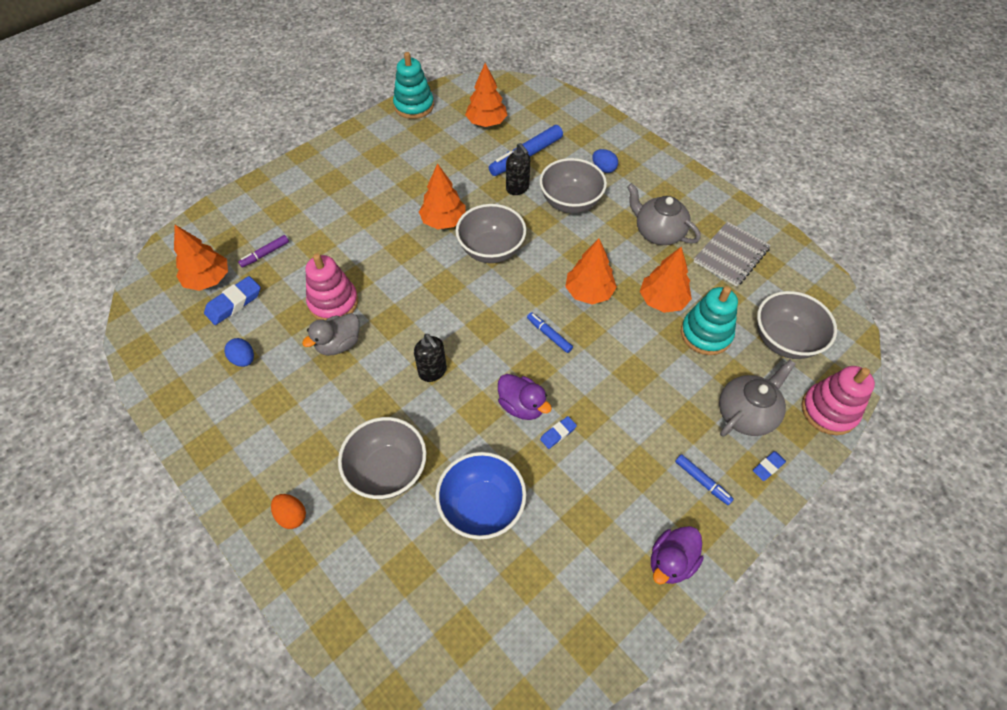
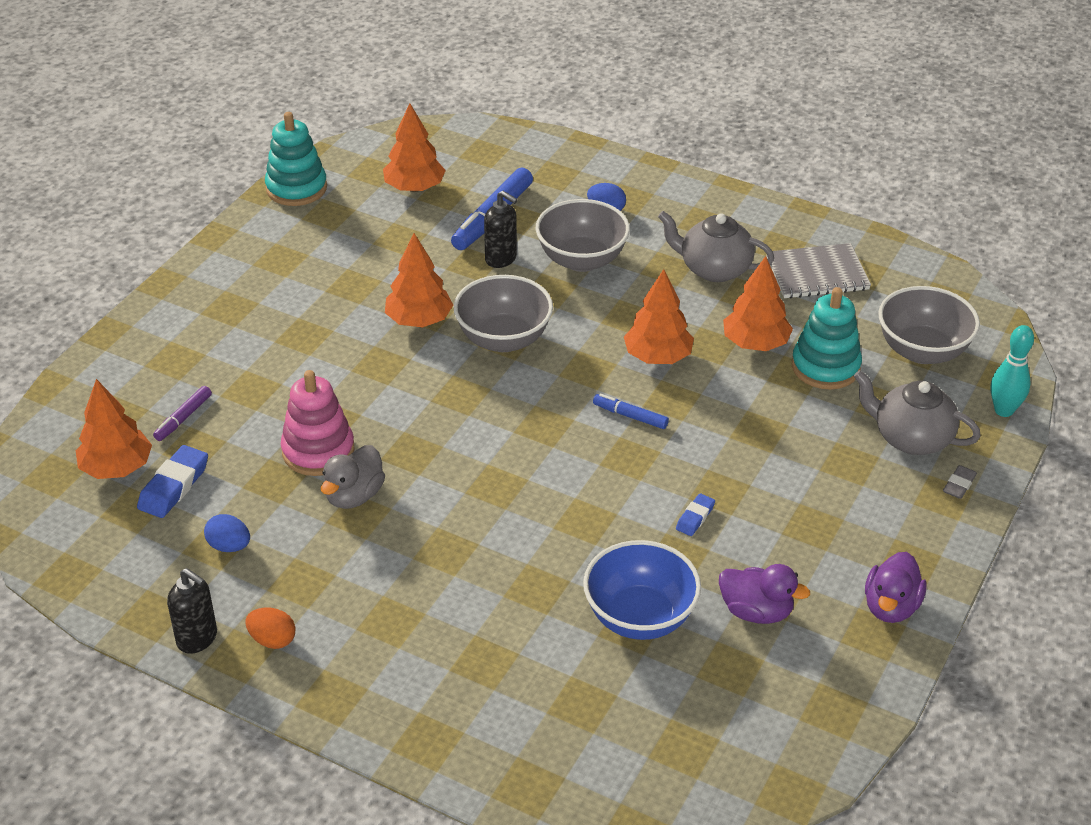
camera: 20 degrees left, 15 degrees down
orange egg [271,494,306,529] -> orange egg moved to [245,607,295,649]
grey bowl [338,417,427,499] -> none
black soap dispenser [414,334,447,382] -> black soap dispenser moved to [167,568,217,654]
purple duck [498,374,552,420] -> purple duck moved to [719,564,810,624]
blue marker [675,454,734,505] -> none
grey notebook [693,222,771,287] -> grey notebook turned 60 degrees clockwise [766,243,871,298]
grey teapot [719,360,796,437] -> grey teapot turned 90 degrees counterclockwise [854,370,981,455]
blue eraser [753,451,786,481] -> grey eraser [943,465,977,499]
pink stacking toy [802,366,875,435] -> turquoise bowling pin [991,325,1034,417]

